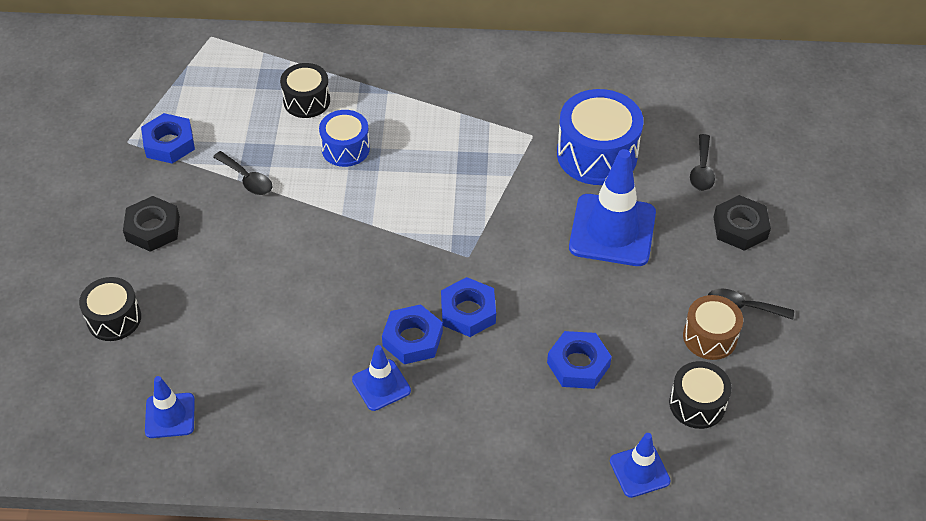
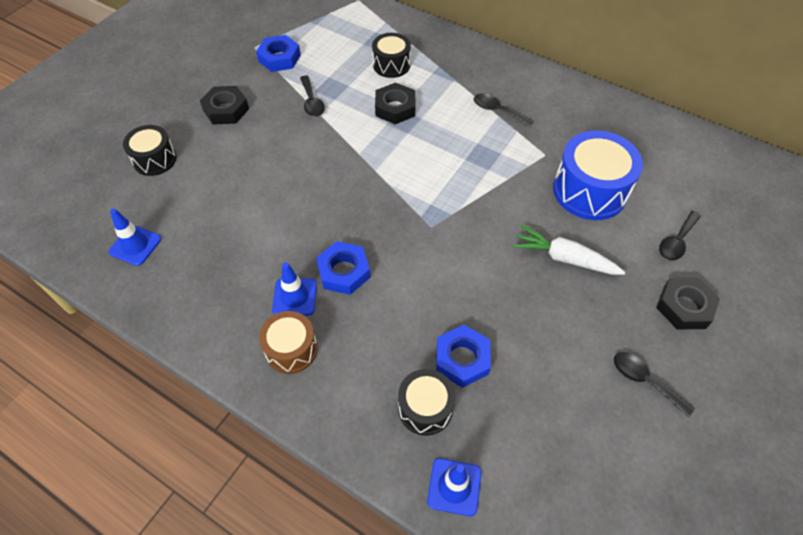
camera: 30 degrees right, 5 degrees up
blue drum [319,110,370,167] -> black nut [375,82,415,124]
blue nut [441,277,496,337] -> none
blue traffic cone [569,149,656,266] -> white carrot [513,225,625,275]
black drum [669,361,732,429] -> black drum moved to [398,369,456,435]
brown drum [683,295,743,360] -> brown drum moved to [259,311,318,374]
none -> black spoon [474,93,534,127]

